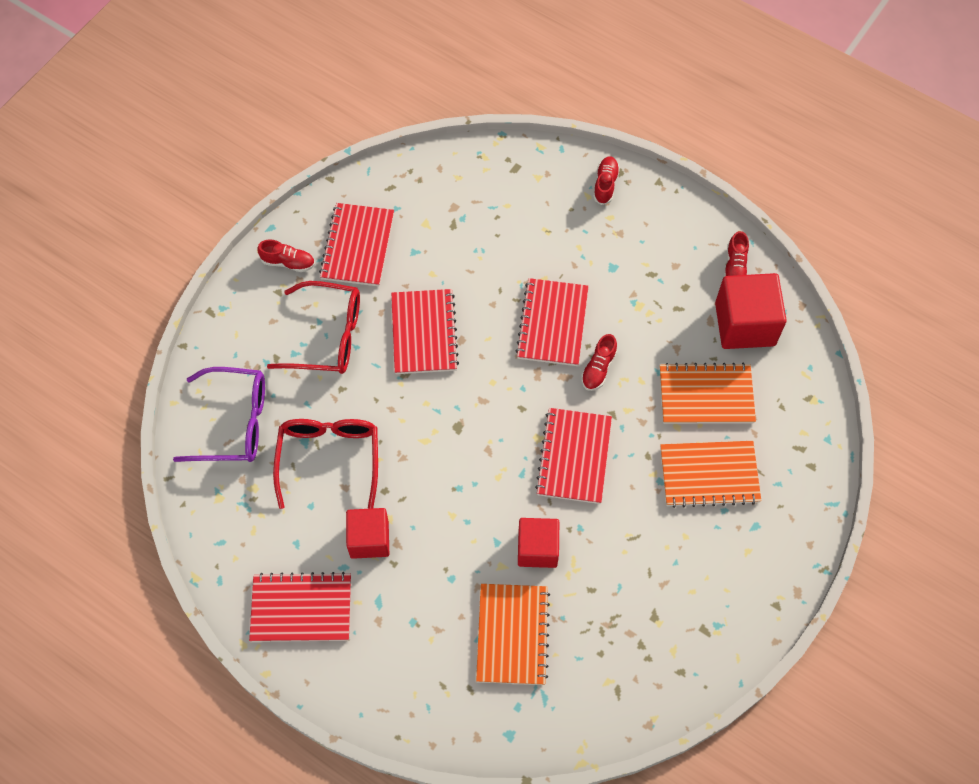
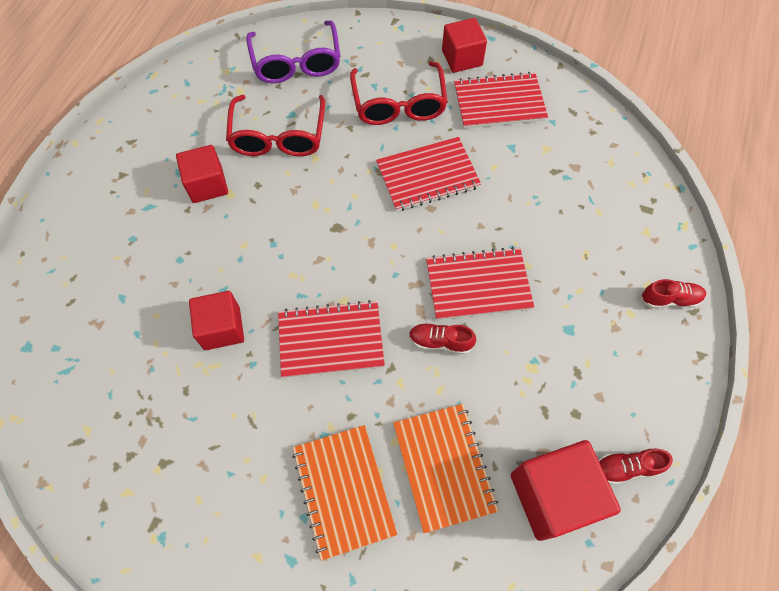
camera: 75 degrees right, 0 degrees up
red notebook [249,572,351,642] -> none
red shoe [258,239,315,272] -> red cube [442,18,487,73]
red glasses [273,419,378,509] -> red glasses turned 105 degrees clockwise [226,95,325,156]
orange notebook [476,584,550,685] -> none

